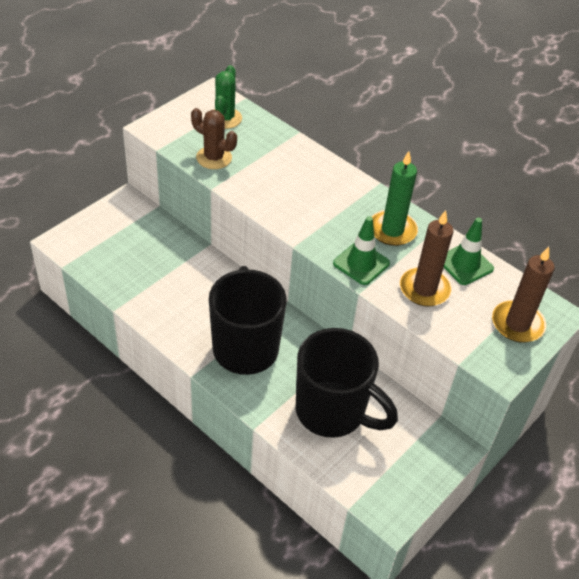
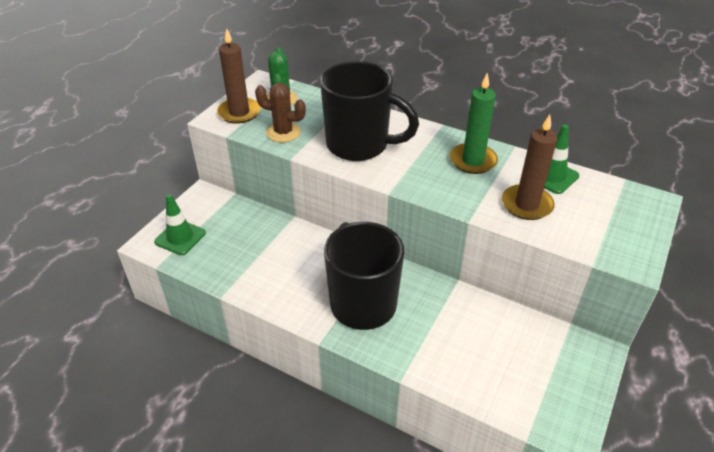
camera: 10 degrees left, 5 degrees down
black mug [295,328,398,438] -> black mug moved to [320,61,419,161]
green traffic cone [333,216,390,285] -> green traffic cone moved to [154,194,206,255]
brown candle [492,247,555,342] -> brown candle moved to [217,28,261,124]

